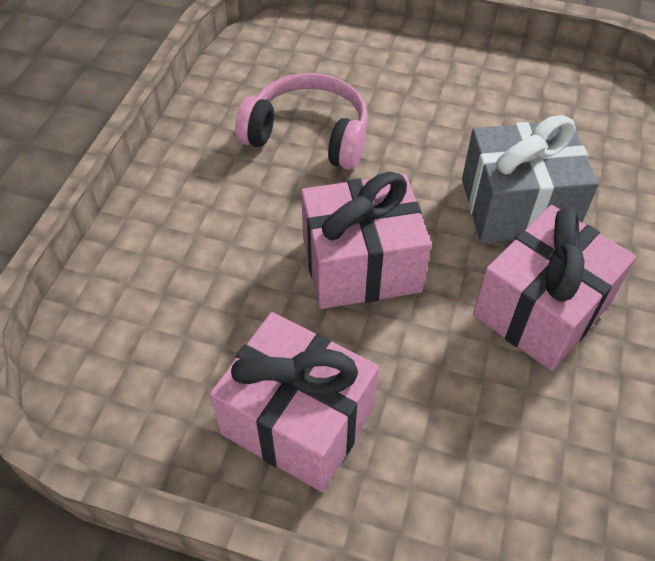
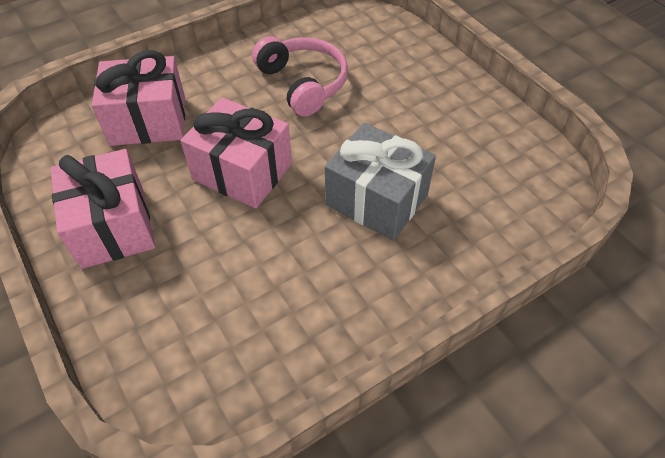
camera: 40 degrees right, 0 degrees up
pink gift [473,205,636,371] -> pink gift moved to [92,50,185,146]

